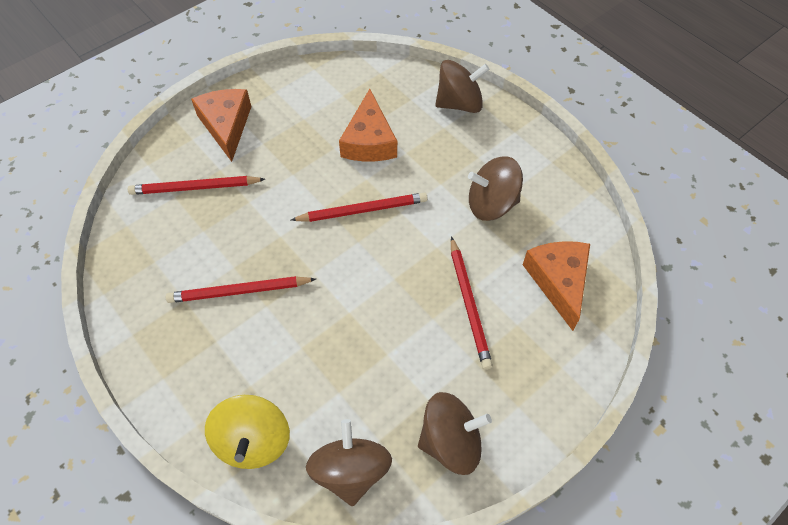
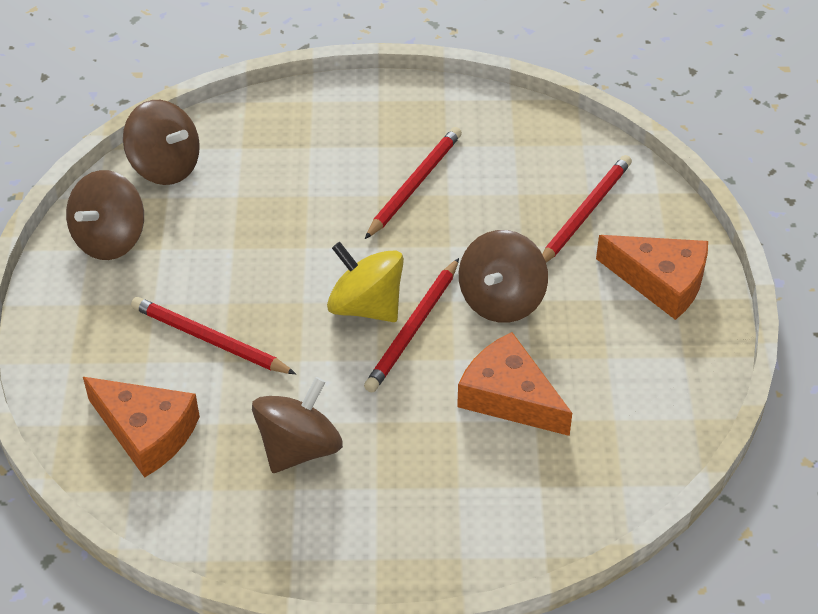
camera: 130 degrees right, 10 degrees down
yellow spinning top [205,395,290,469] -> yellow spinning top moved to [327,242,404,322]
brown spinning top [435,60,489,113] -> brown spinning top moved to [459,230,548,323]

